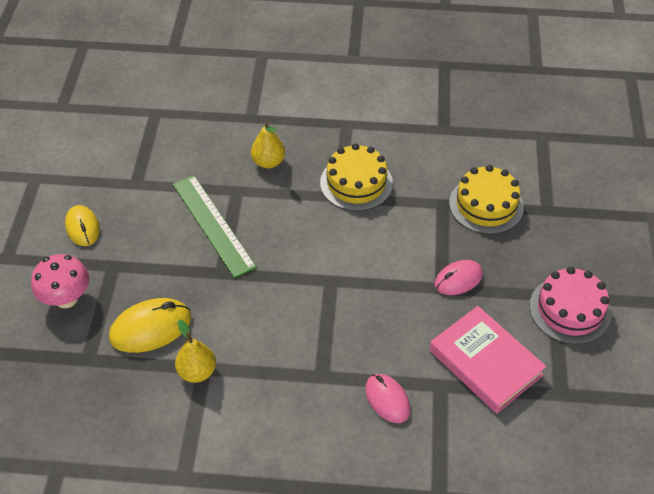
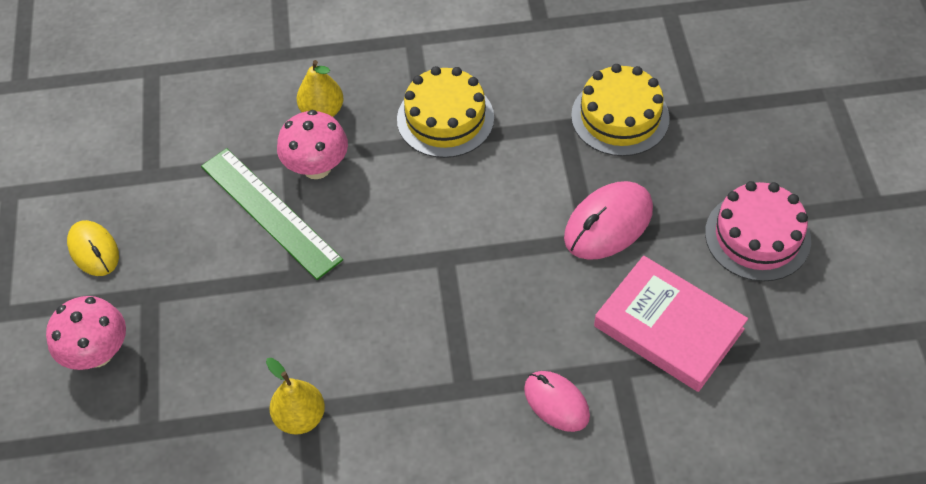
camera: 10 degrees left, 5 degrees up
yellow mouse [109,298,191,353] -> none
pink mouse [435,260,483,295] -> pink mouse [564,181,653,260], size x1.51
none -> pink mushroom [277,110,348,179]

